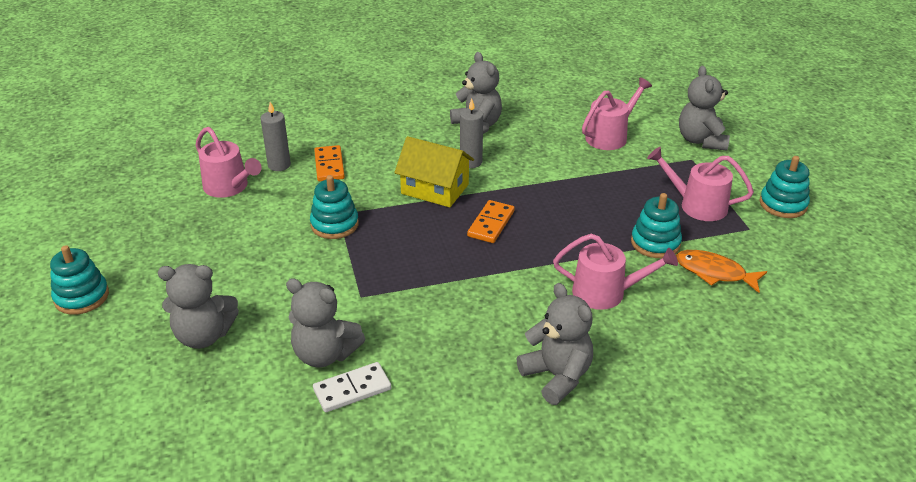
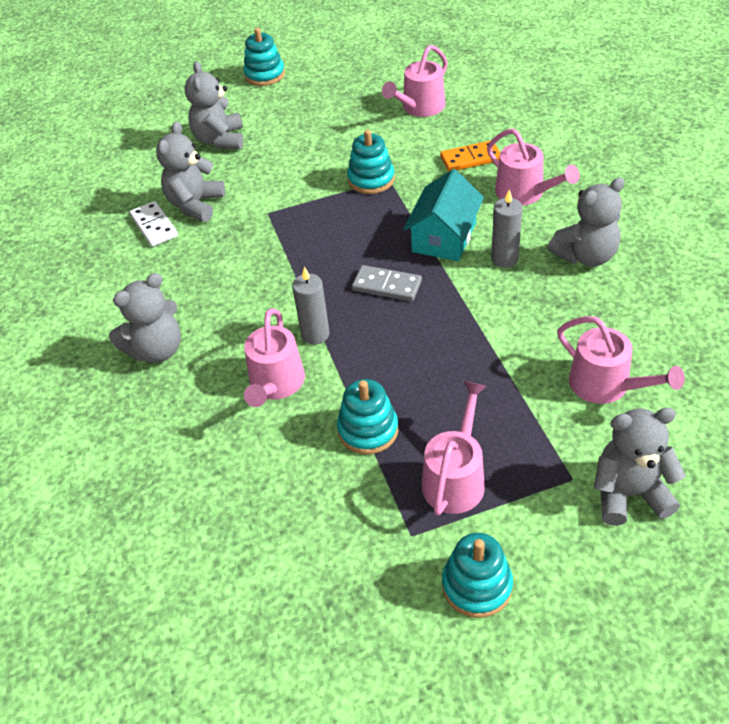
camera: 90 degrees right, 10 degrees up
grey candle [261,102,291,171] -> grey candle moved to [292,267,329,345]
yellow house [394,136,474,208] -> turquoise house [404,169,484,261]
orange domino [467,200,515,243] -> grey domino [352,265,422,302]
orange fish [676,250,767,293] -> none
none -> pink watering can [487,128,580,205]

